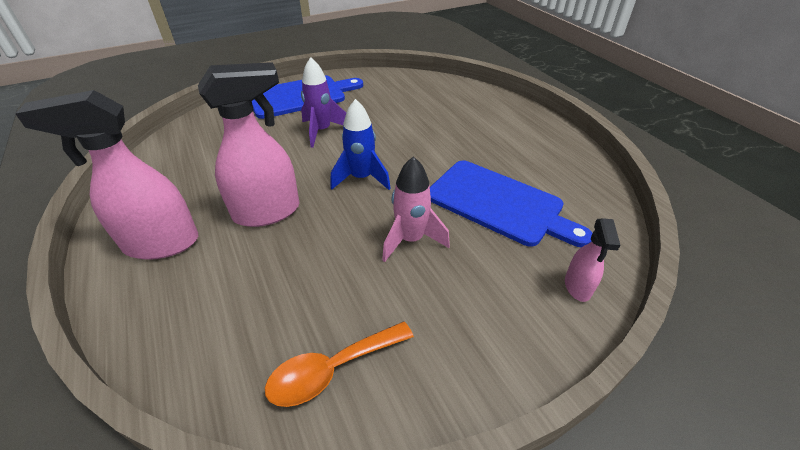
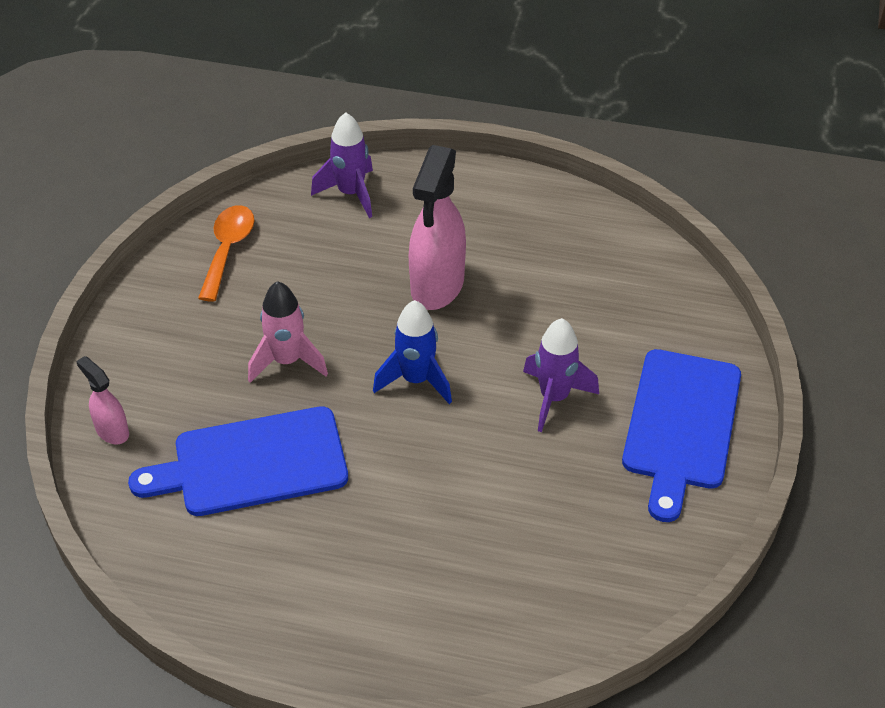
camera: 130 degrees right, 5 degrees up
pink spray bottle [15,90,198,260] -> none
none -> purple rocket [311,112,373,218]

